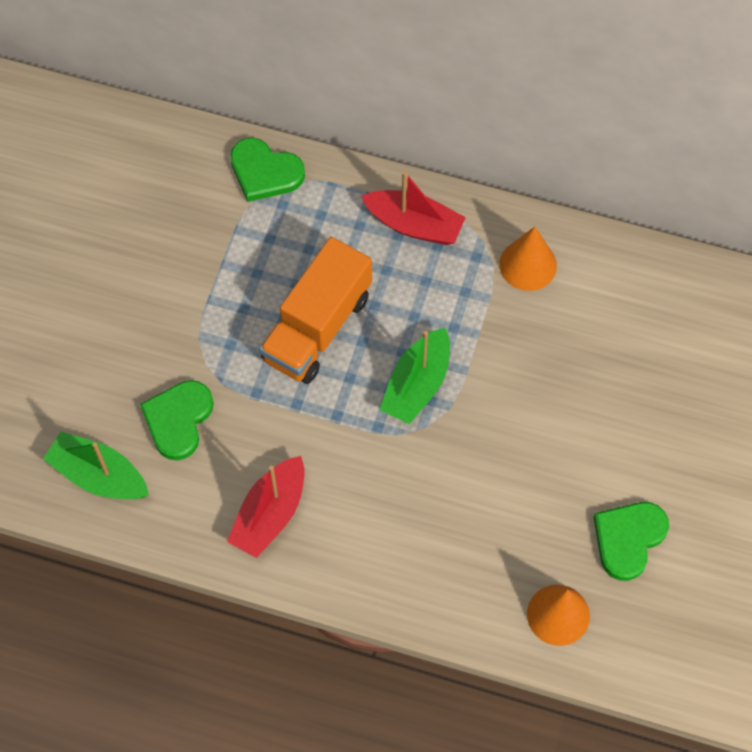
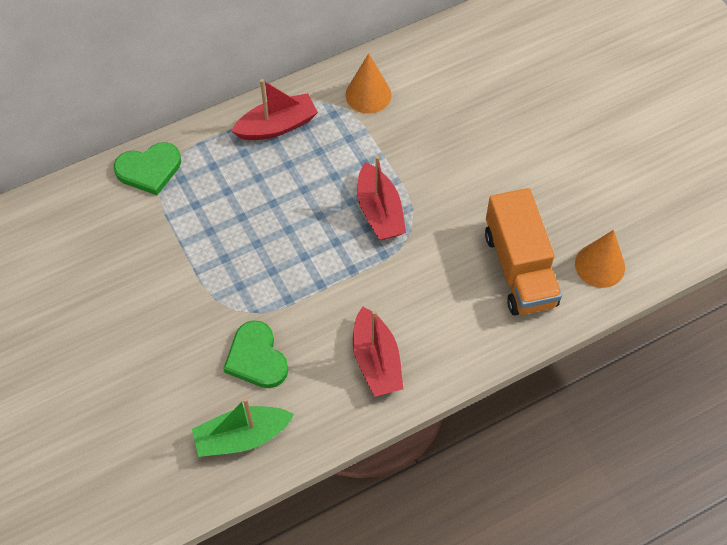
camera: 45 degrees left, 5 degrees down
orange truck [259,237,372,384] -> orange truck moved to [485,188,562,316]
green boat [380,327,450,424] -> red boat [357,156,406,240]
green heart [594,502,669,581] -> none

